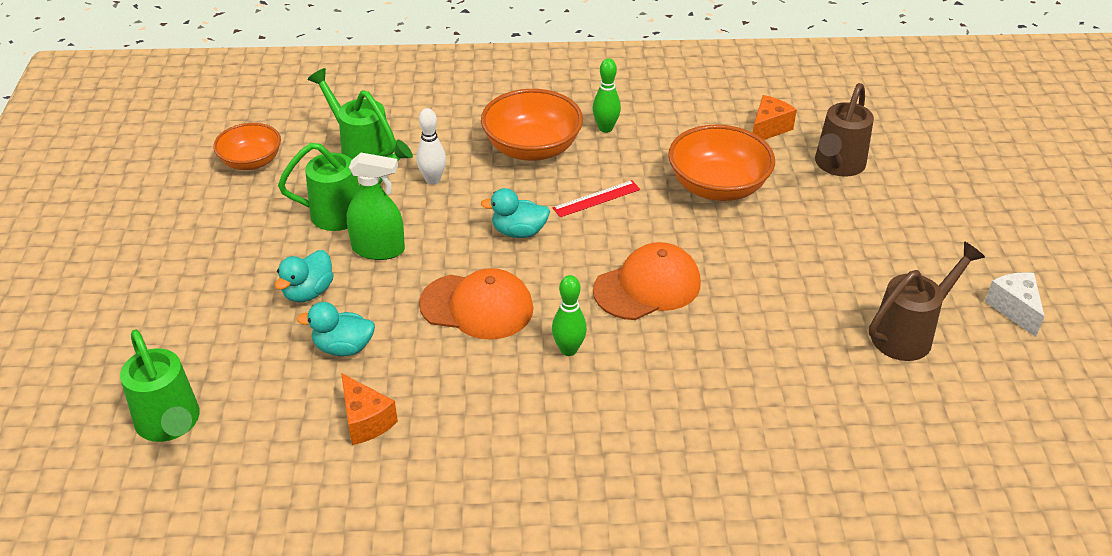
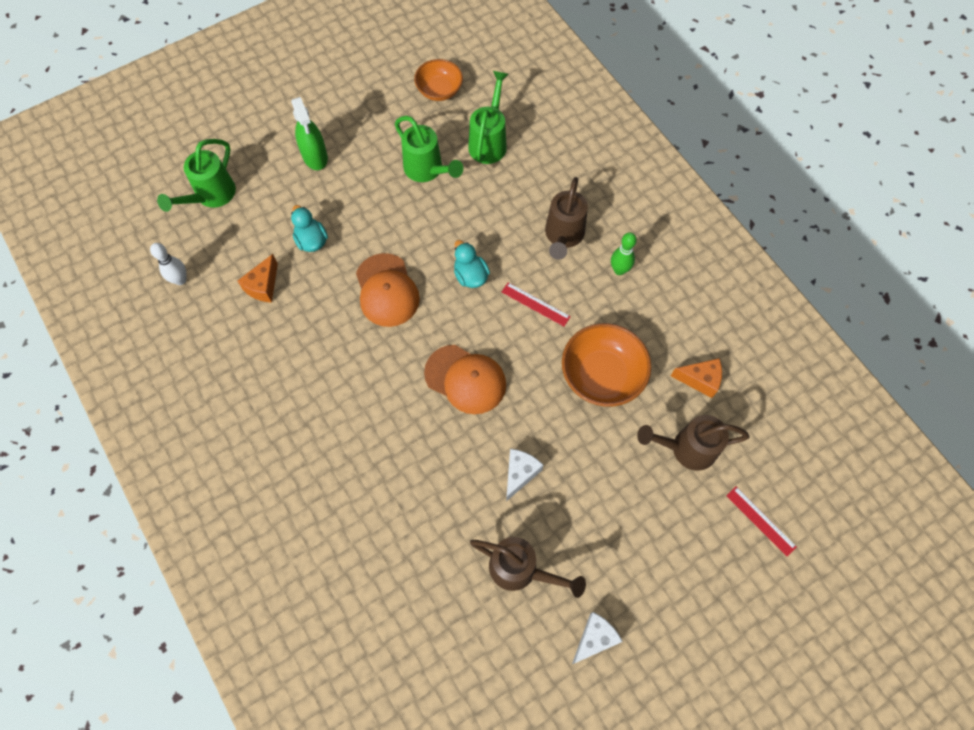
camera: 60 degrees right, 25 degrees up
turquoise duck [275,250,334,302] -> none
green spray bottle [347,153,405,260] -> green spray bottle moved to [291,97,328,170]
white bowling pin [416,108,446,184] -> white bowling pin moved to [150,243,186,285]
orange bowl [481,89,583,161] -> brown watering can [545,177,588,260]
green bowling pin [552,275,587,356] -> none
none -> white cheese [506,449,543,501]
none -> red ruler [726,487,797,556]

